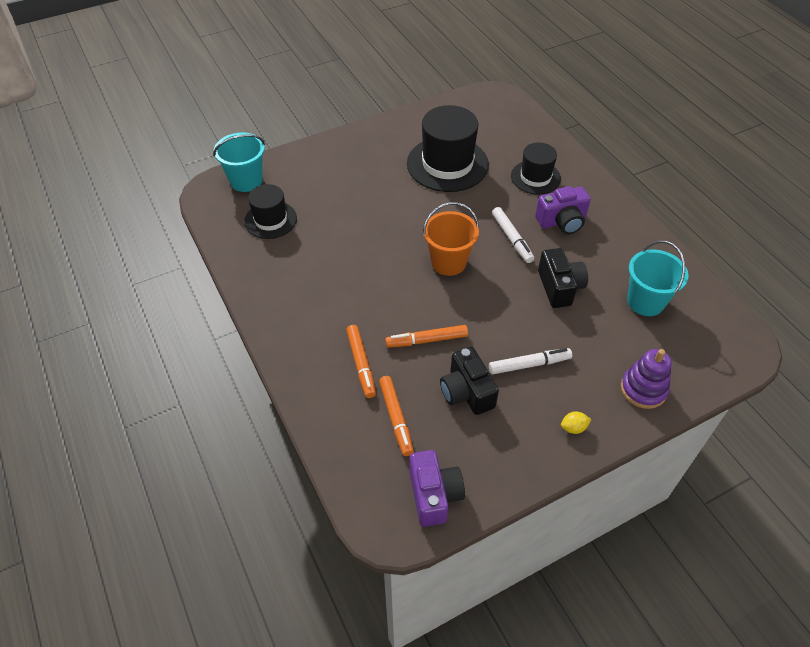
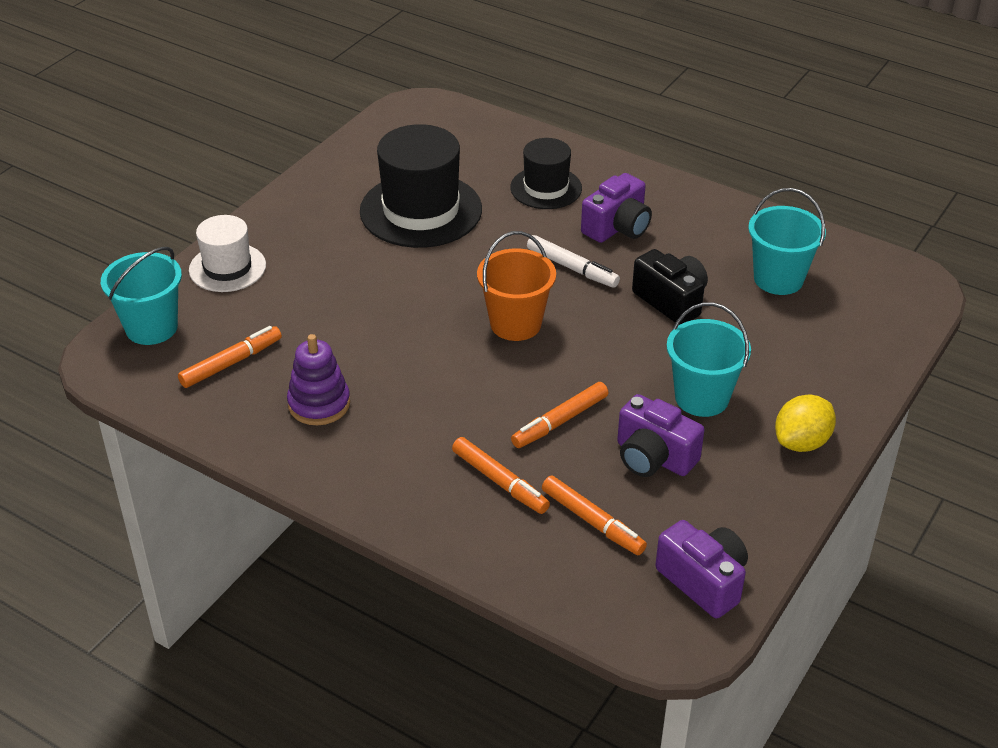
camera: 30 degrees left, 10 degrees down
black hat [244,184,297,239] -> orange marker [178,326,282,388]
black camera [440,347,499,415] -> purple camera [617,394,705,477]
white marker [489,348,572,375] -> turquoise bucket [667,302,751,417]
yellow lemon [561,412,591,434] -> yellow lemon [775,395,836,452], size x1.85
purple stacking toy [621,349,672,409] -> purple stacking toy moved to [287,334,350,425]
none -> white hat [189,215,266,292]

